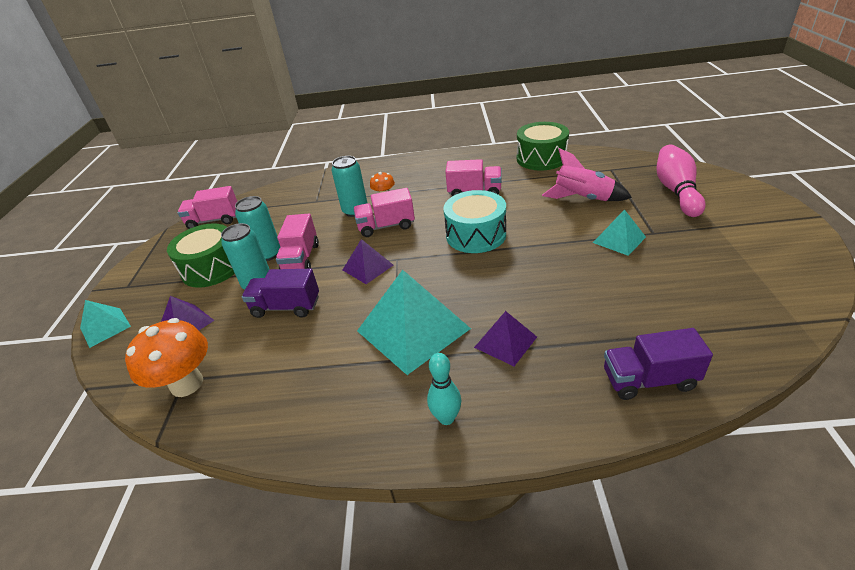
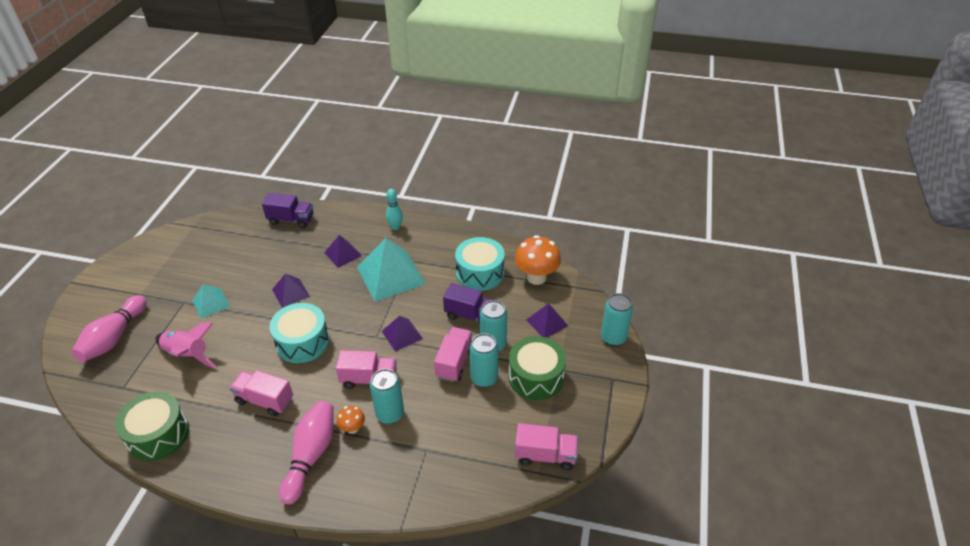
camera: 170 degrees left, 5 degrees up
turquoise pyramid [80,300,131,348] -> turquoise can [601,293,633,346]
none -> purple pyramid [272,274,310,308]
none -> pink bowling pin [279,401,333,504]
none -> turquoise drum [455,237,505,291]

